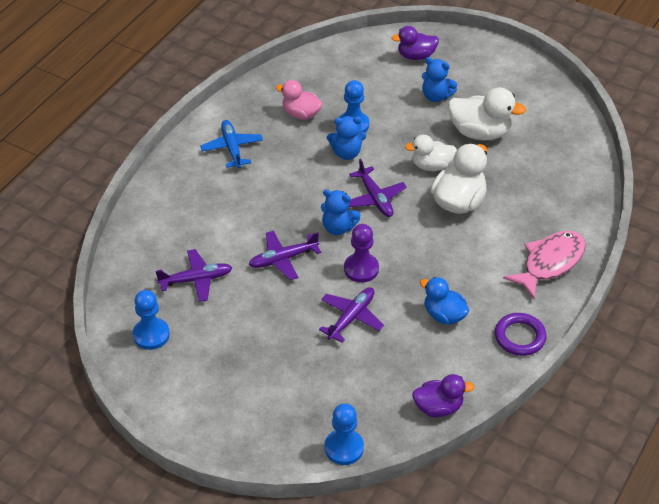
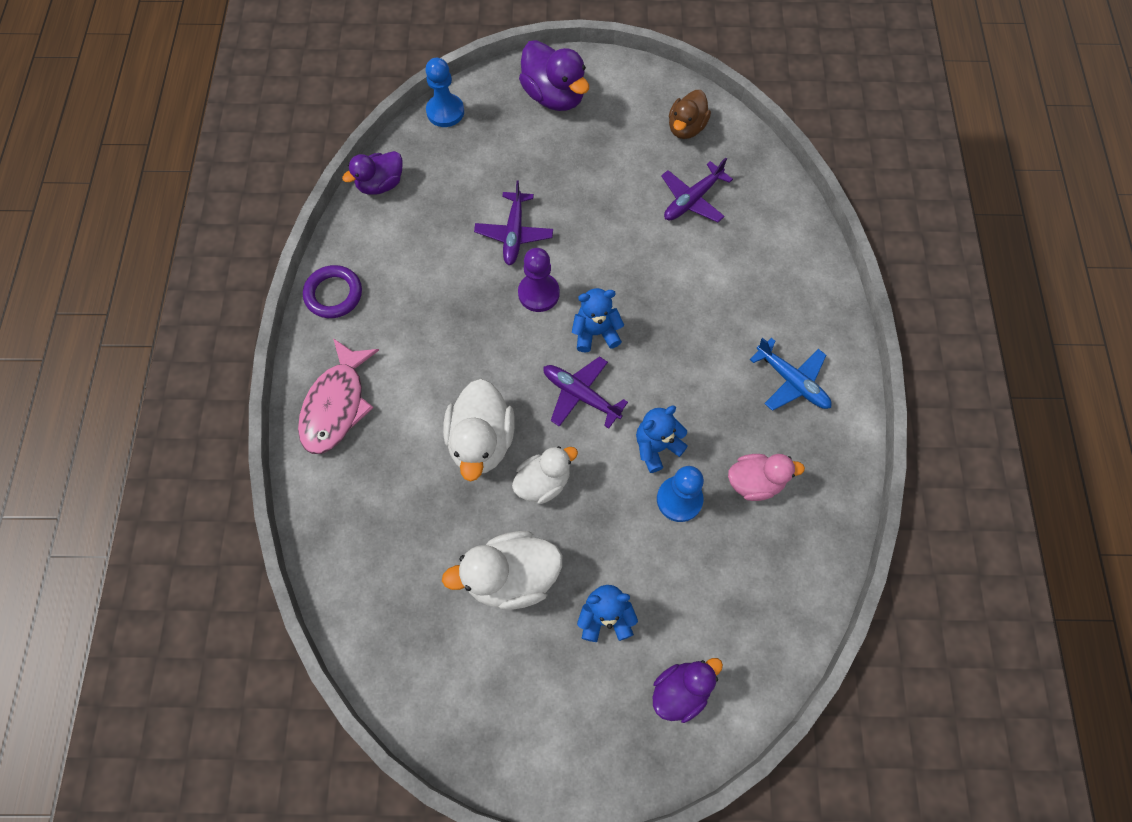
camera: 150 degrees right, 20 degrees up
blue pawn [133,290,170,350] -> brown duck [669,90,711,139]
purple plane [249,231,321,280] -> none
blue duck [420,277,470,325] -> none
none -> purple duck [519,40,589,111]

